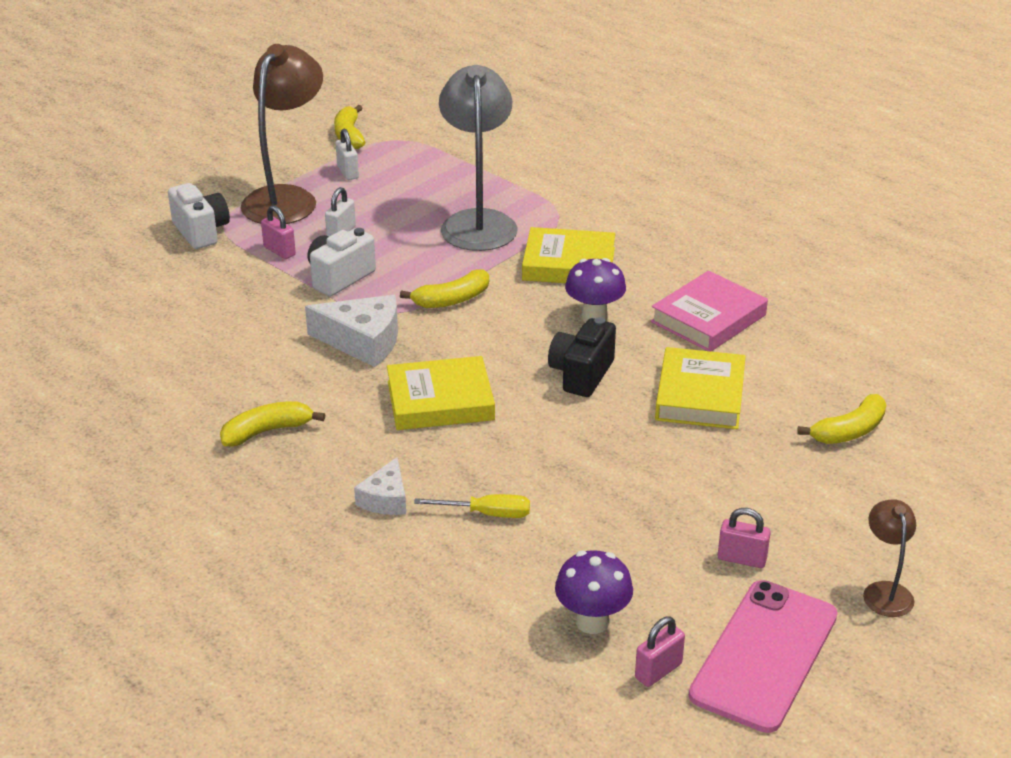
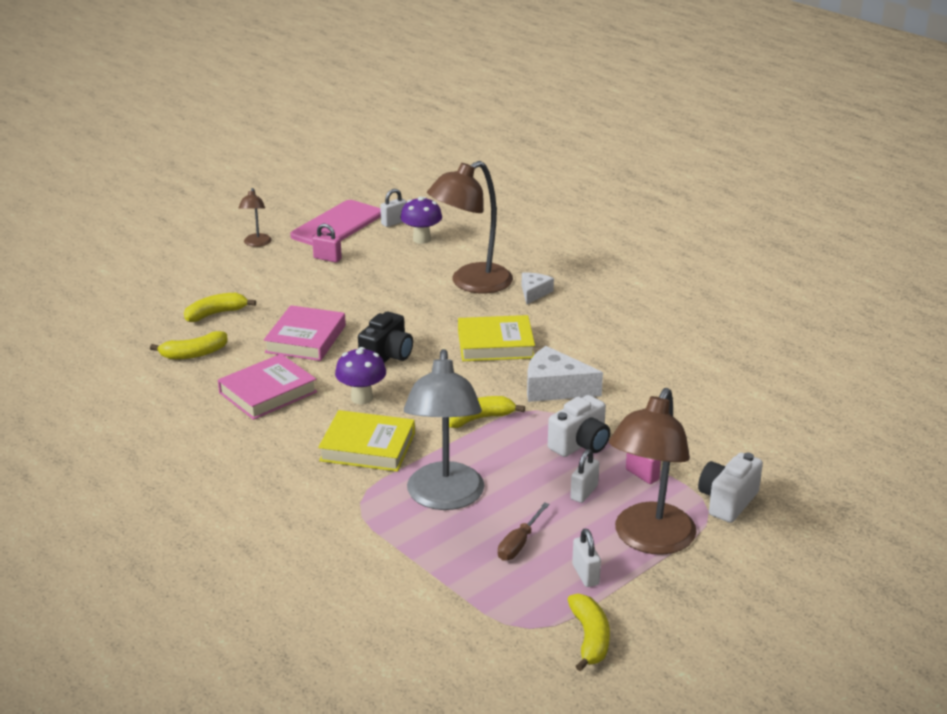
camera: 175 degrees left, 5 degrees down
white camera [168,183,230,249] -> white camera turned 60 degrees clockwise [698,453,763,523]
yellow banana [220,401,325,446] -> yellow banana moved to [150,331,228,359]
yellow screwdriver [414,494,530,518] -> brown lamp [427,161,513,293]
pink padlock [635,617,685,687] -> white padlock [380,189,407,227]
yellow book [655,347,746,429] -> pink book [264,305,346,361]
none -> brown screwdriver [498,502,550,561]

